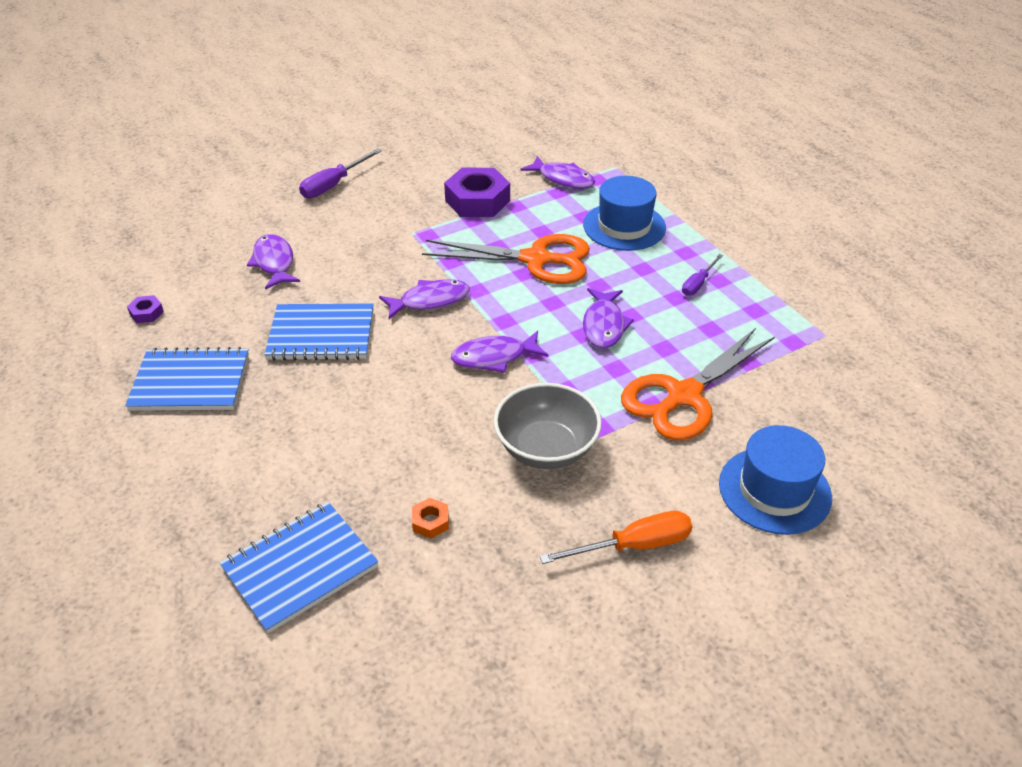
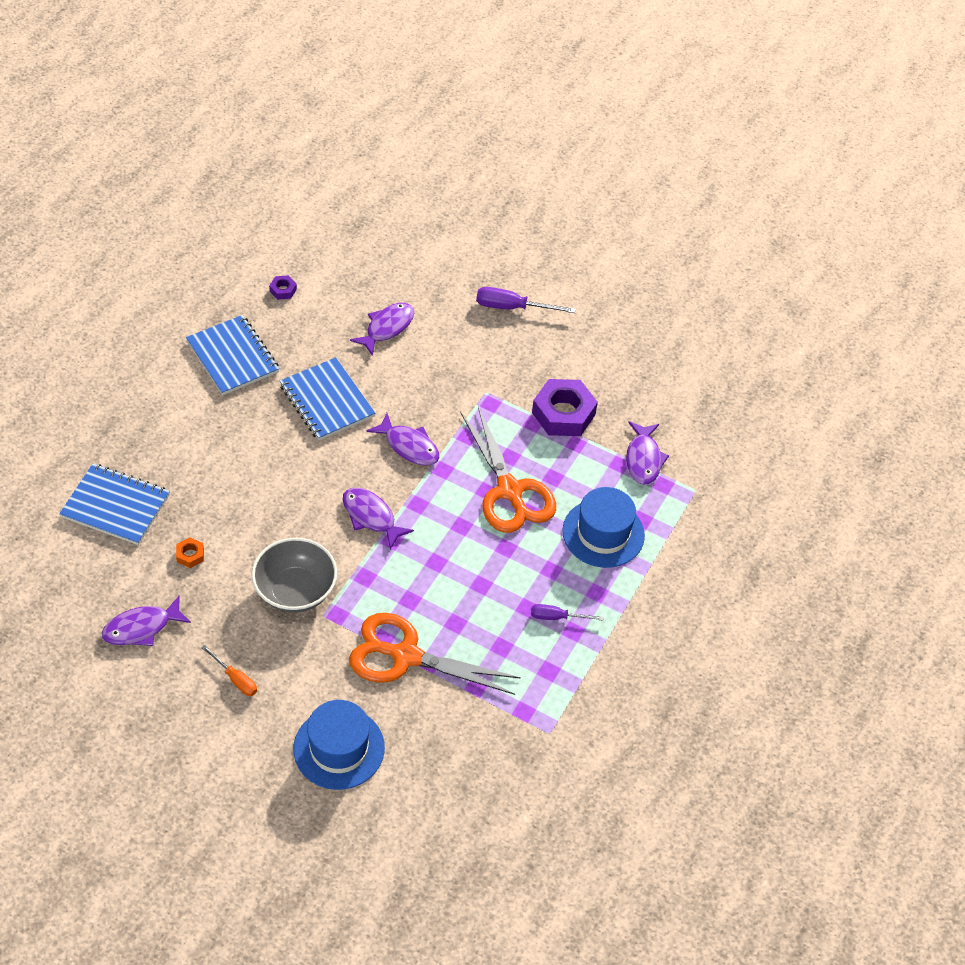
camera: 55 degrees right, 10 degrees up
orange screwdriver [540,511,692,564] -> orange screwdriver [201,645,257,696], size x0.64
purple fish [583,288,634,348] -> purple fish moved to [102,596,191,646]

